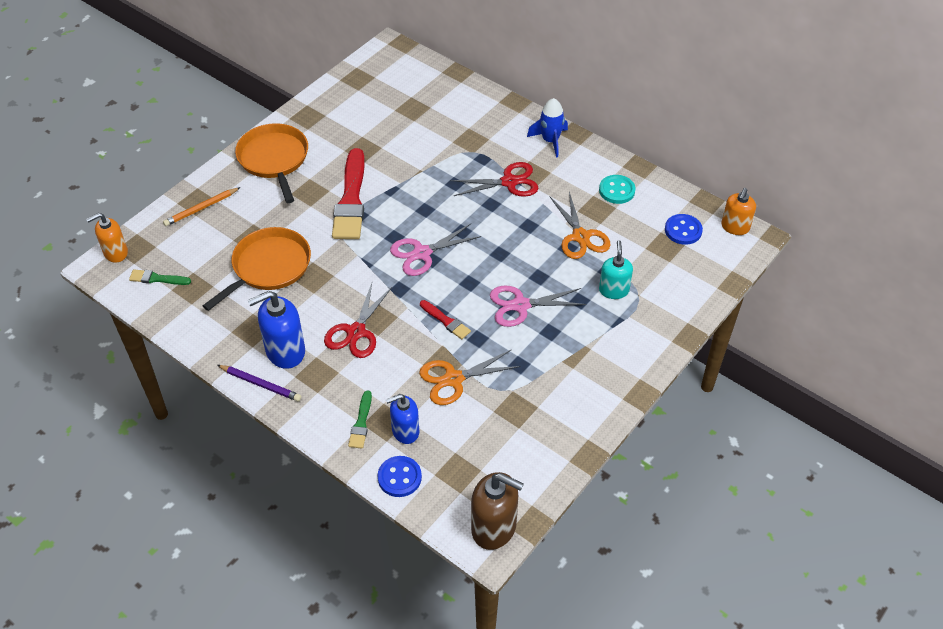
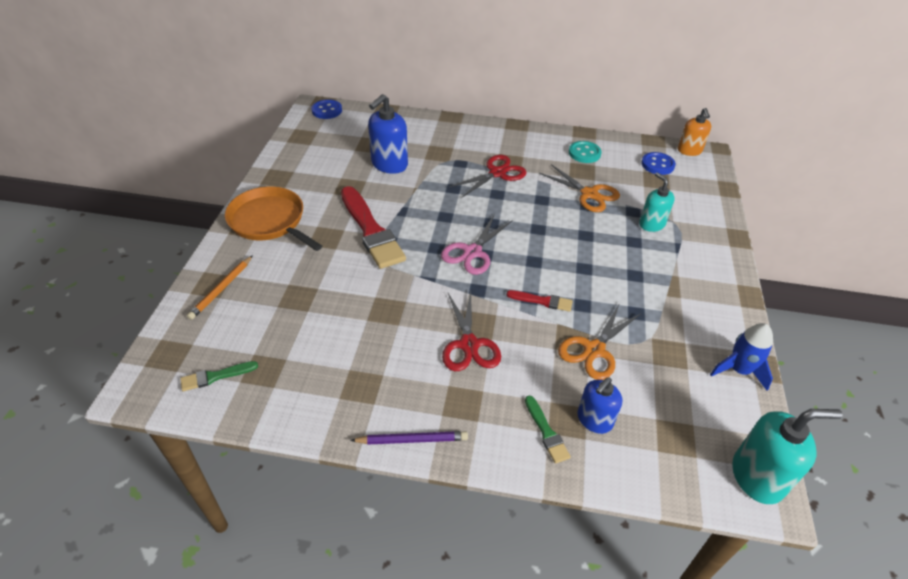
camera: 30 degrees left, 5 degrees down
orange soap dispenser [86,213,128,263] -> none
orange pan [203,227,311,311] -> none
blue soap dispenser [248,291,305,369] -> blue soap dispenser moved to [368,94,408,174]
blue button [377,456,422,497] -> blue button moved to [311,99,342,119]
brown soap dispenser [471,472,524,550] -> turquoise soap dispenser [733,409,843,504]
pink scissors [490,285,586,327] -> none
blue rocket [527,98,568,158] -> blue rocket moved to [710,323,773,391]

